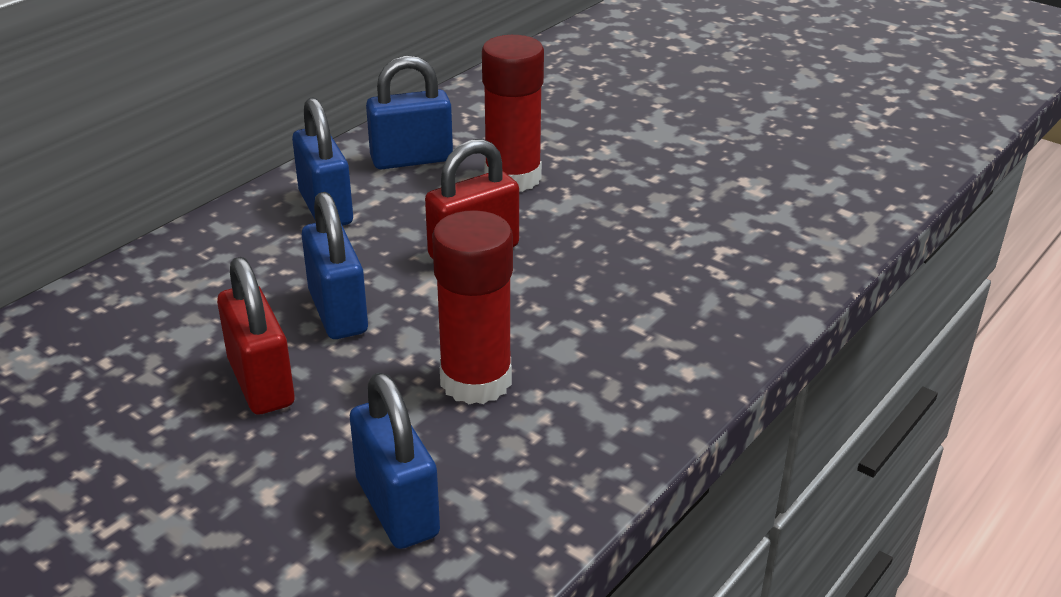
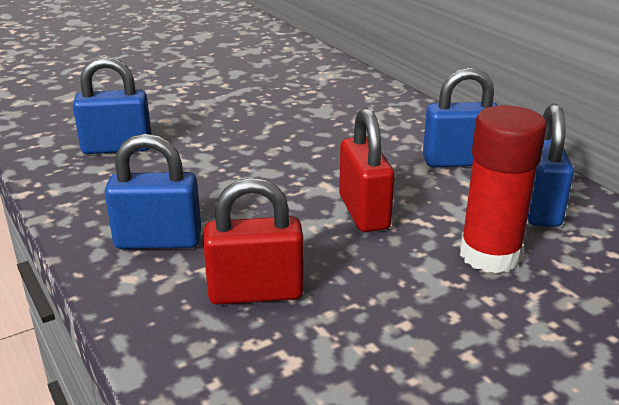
camera: 110 degrees right, 5 degrees down
red padlock [217,257,295,415] -> red padlock moved to [203,178,304,305]
blue padlock [302,192,368,339] -> blue padlock moved to [105,134,201,249]
red glue stick [432,210,513,404] -> none

